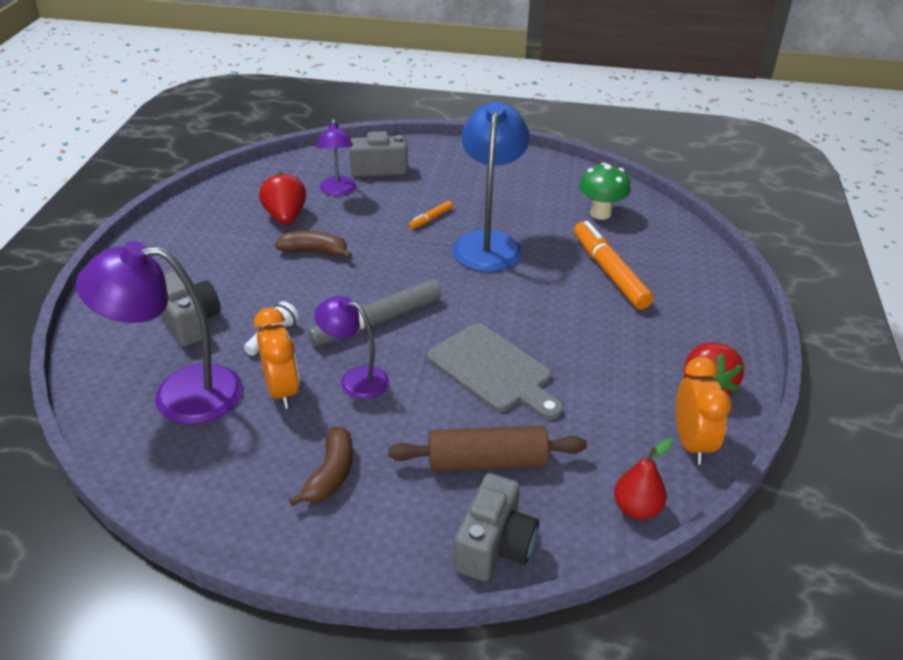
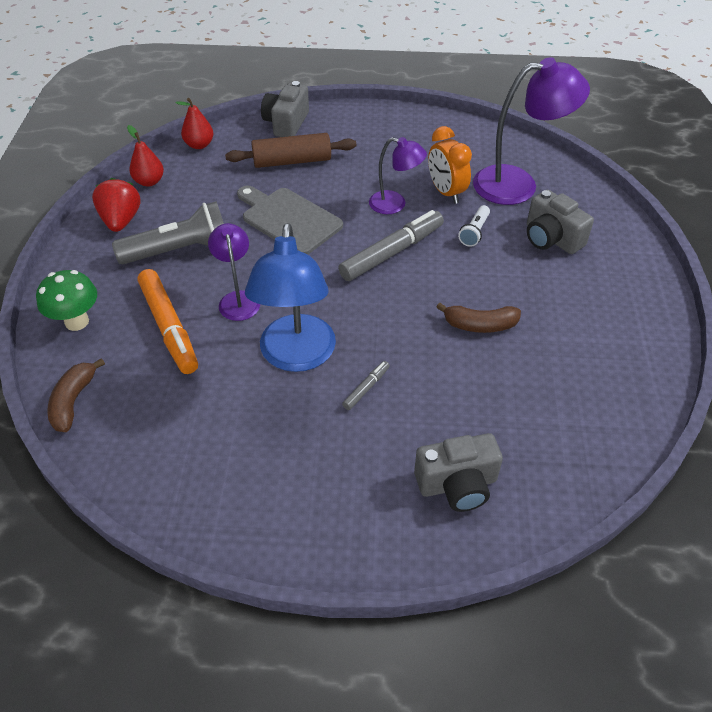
camera: 175 degrees right, 10 degrees up
red strawberry [259,172,306,225] -> none
brown banana [289,426,353,507] -> brown banana moved to [47,358,105,432]
purple lamp [317,118,356,196] -> purple lamp moved to [208,223,260,321]
orange marker [409,201,453,229] -> grey marker [342,361,390,410]
green mushroom [579,163,630,220] -> green mushroom moved to [36,270,97,331]
orange clock [676,357,731,465] -> red pear [127,125,164,187]
none -> grey flashlight [112,201,224,264]

